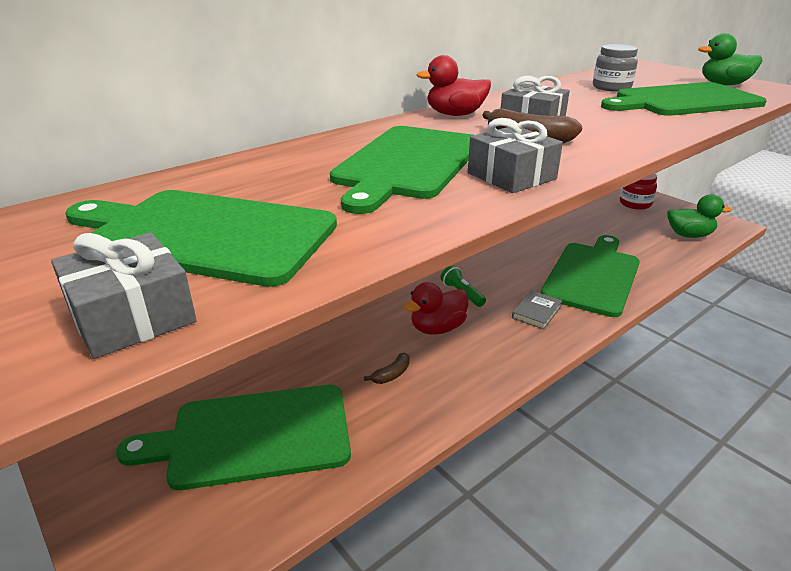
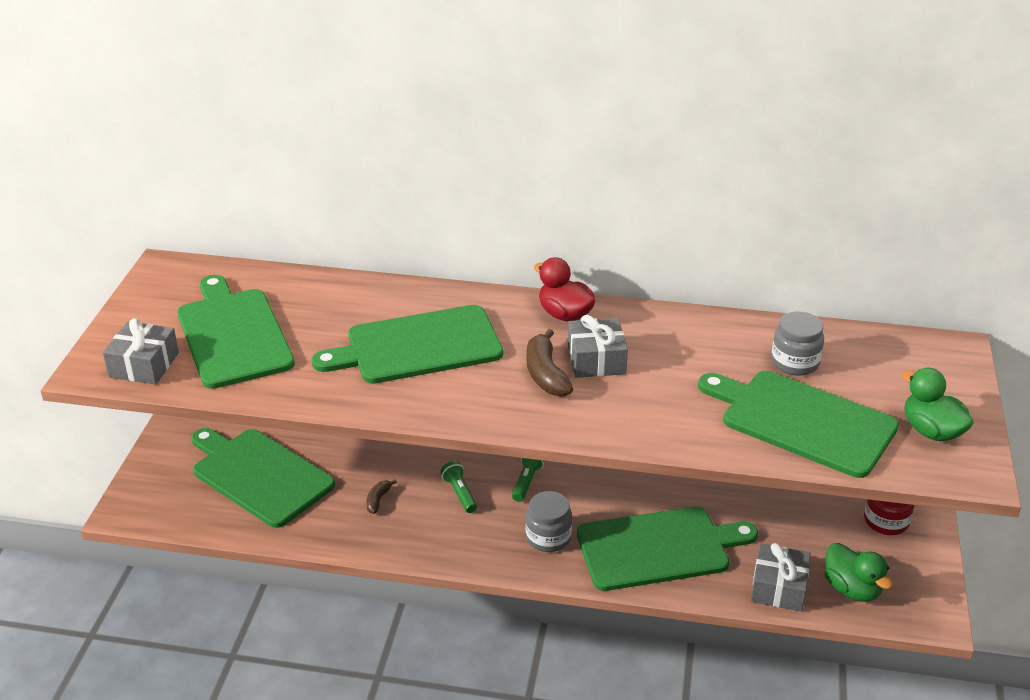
camera: 50 degrees right, 5 degrees up
brown banana [364,353,410,384] -> brown banana turned 105 degrees clockwise [366,479,397,514]
red duck [404,282,468,335] -> green flashlight [440,461,477,513]
grey gift [468,118,563,193] -> grey gift moved to [751,543,811,612]
grey book [512,290,563,329] -> grey jar [526,491,572,552]

